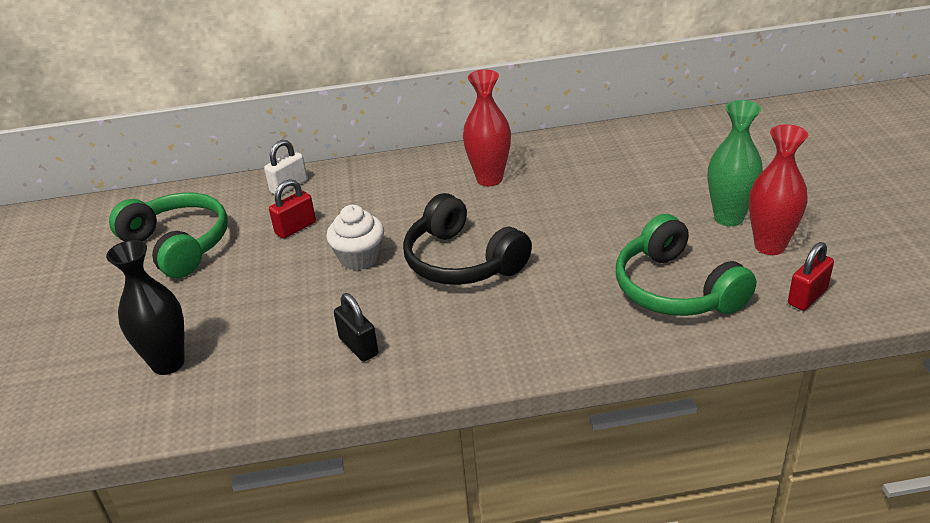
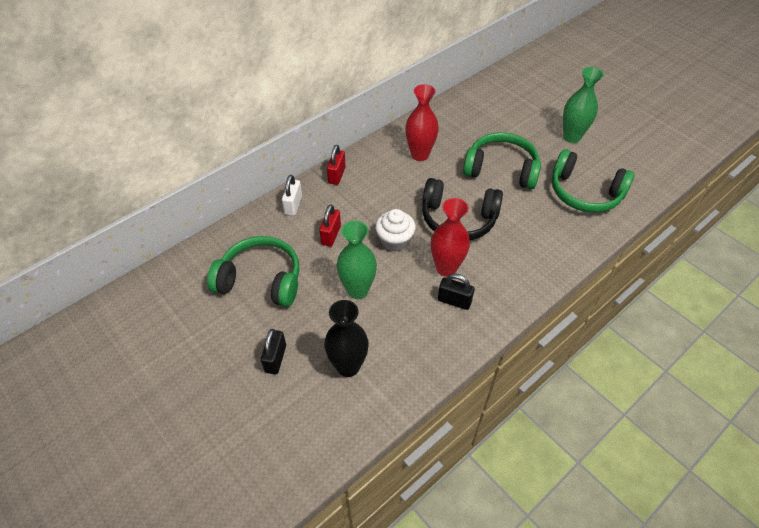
camera: 35 degrees left, 15 degrees up
red vase [749,124,808,255] -> red vase moved to [431,198,470,277]
red padlock [788,242,834,311] -> red padlock moved to [327,145,346,185]
none -> black padlock [261,329,286,374]
none -> green vase [337,221,377,299]
none -> green headphones [463,132,541,189]

